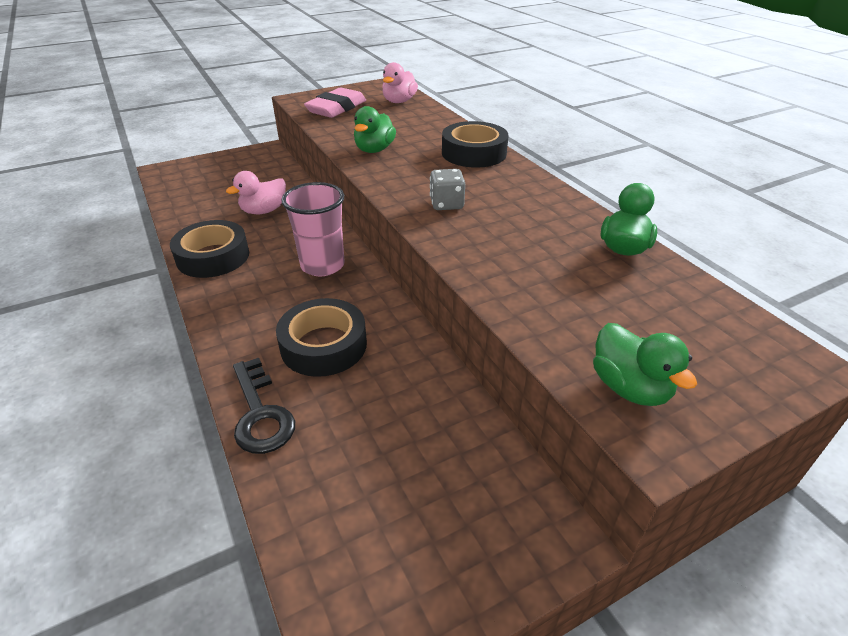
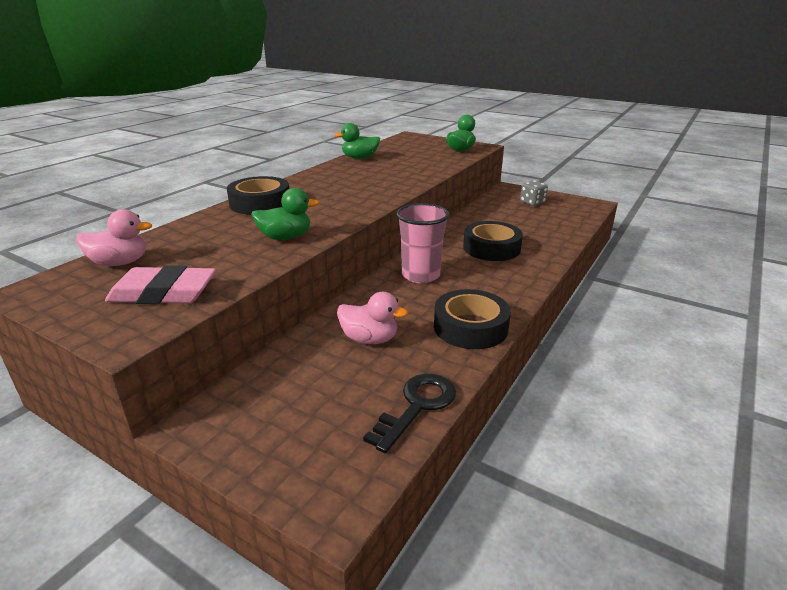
camera: 120 degrees left, 10 degrees down
black key [233,358,295,454] -> black key moved to [363,374,456,453]
grey dice [430,169,465,210] -> grey dice moved to [520,181,548,206]

